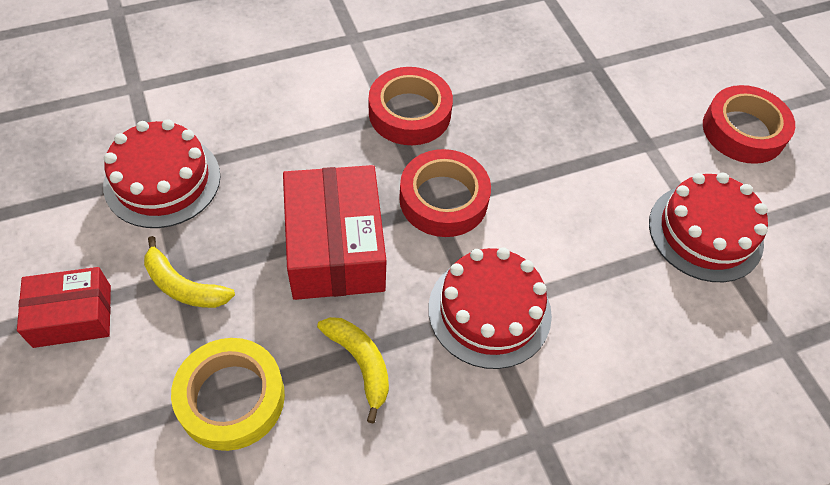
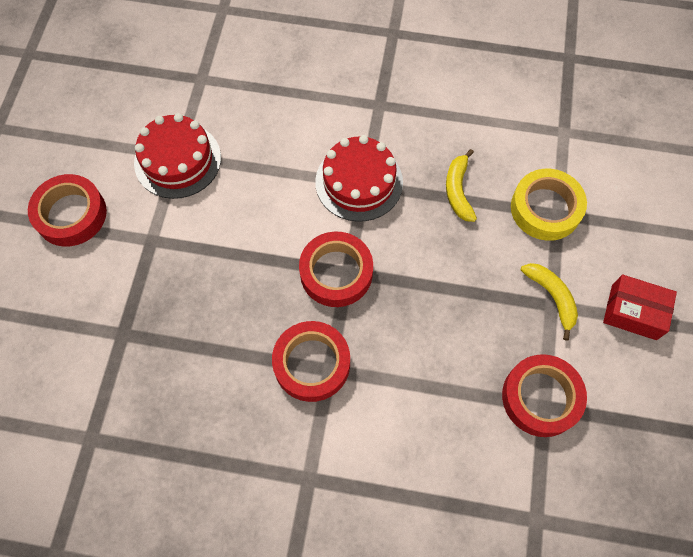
camera: 145 degrees left, 10 degrees up
red cake [103,119,220,228] -> red tape [502,354,587,437]
red box [283,165,386,300] -> none

